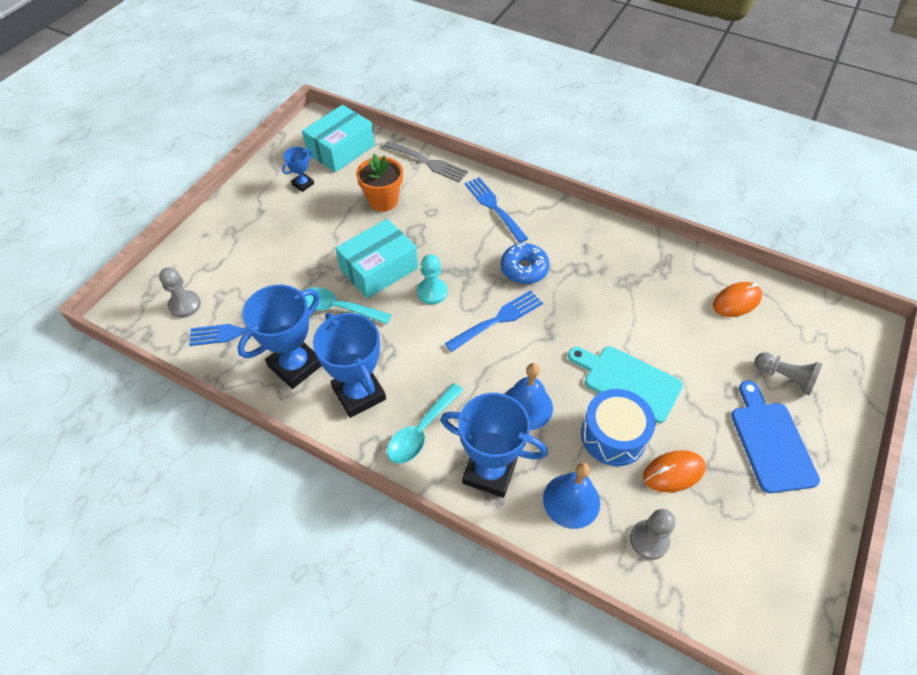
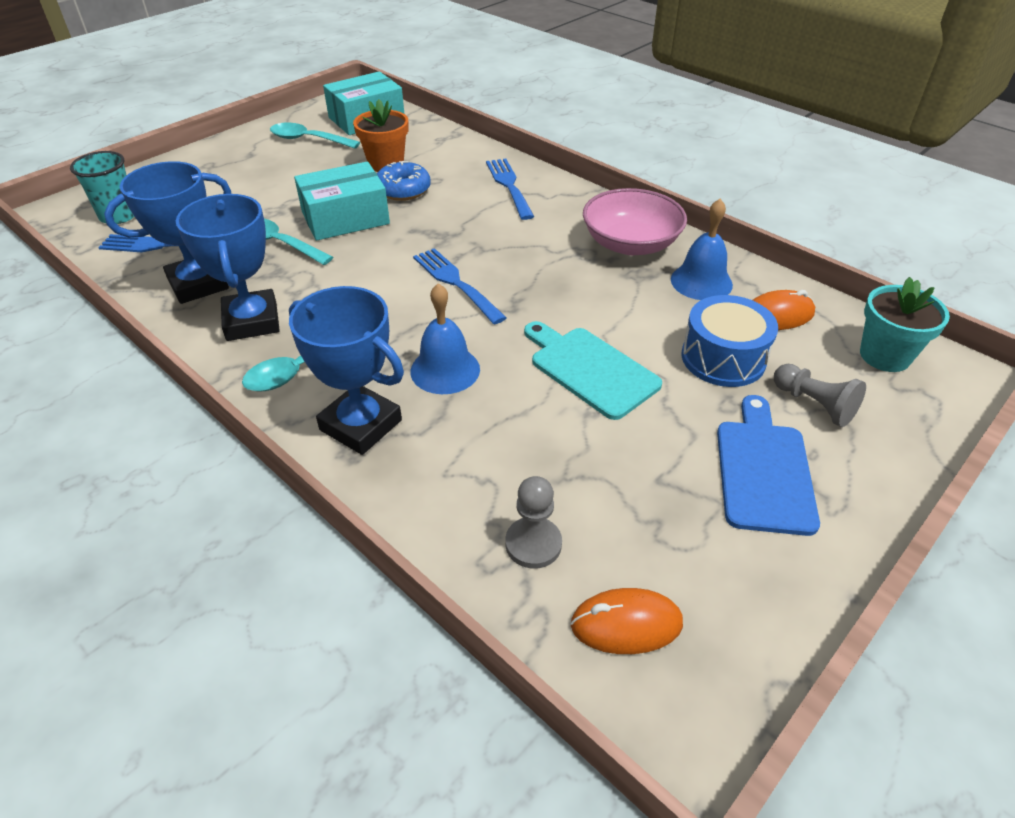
camera: 15 degrees right, 10 degrees down
grey pawn [159,267,201,318] -> turquoise cup [70,151,134,224]
blue trophy [282,147,314,192] -> turquoise spoon [270,123,360,149]
grey fork [383,141,468,182] -> none
turquoise pawn [417,254,447,305] -> none
blue fork [445,290,543,352] -> blue fork turned 105 degrees counterclockwise [413,248,507,324]
blue donut [500,243,550,284] -> blue donut moved to [377,161,431,201]
blue bell [543,462,600,529] -> blue bell moved to [671,198,733,300]
blue drum [581,389,655,466] -> blue drum moved to [682,295,778,387]
orange mouse [643,450,706,493] -> orange mouse moved to [571,588,683,654]
none -> pink bowl [583,188,687,255]
none -> turquoise flower pot [860,277,950,372]

